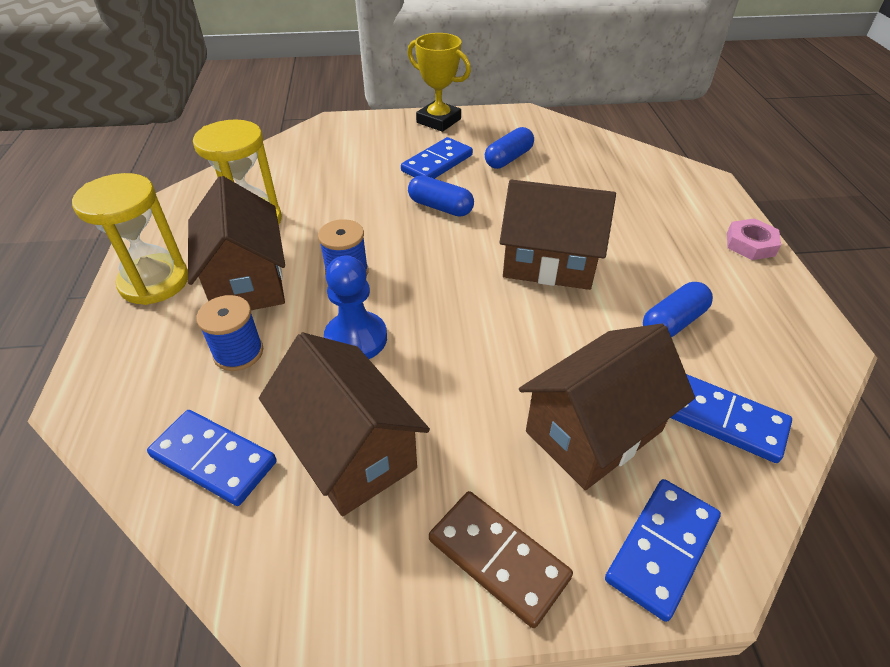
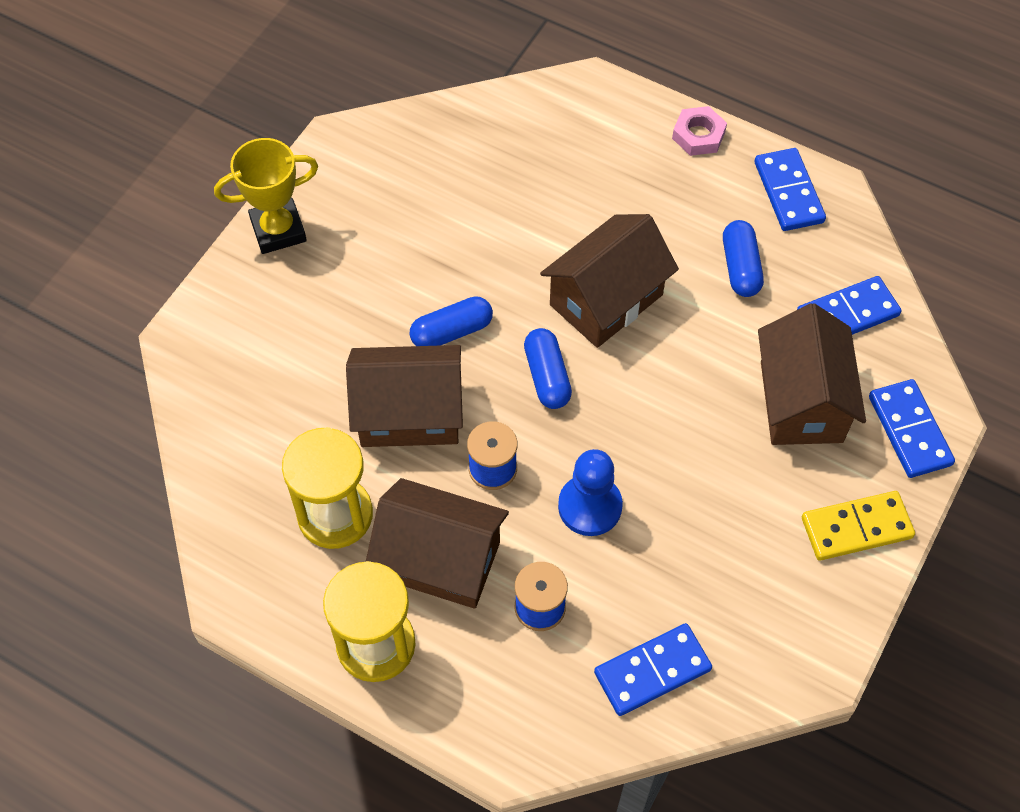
camera: 55 degrees left, 15 degrees up
brown house [259,333,430,516] -> brown house moved to [346,345,463,447]
blue domino [401,137,473,179] -> blue domino moved to [755,148,826,231]
brown domino [429,491,573,628] -> yellow domino [802,491,915,561]
blue capsule [485,127,534,169] -> blue capsule moved to [524,328,572,409]

